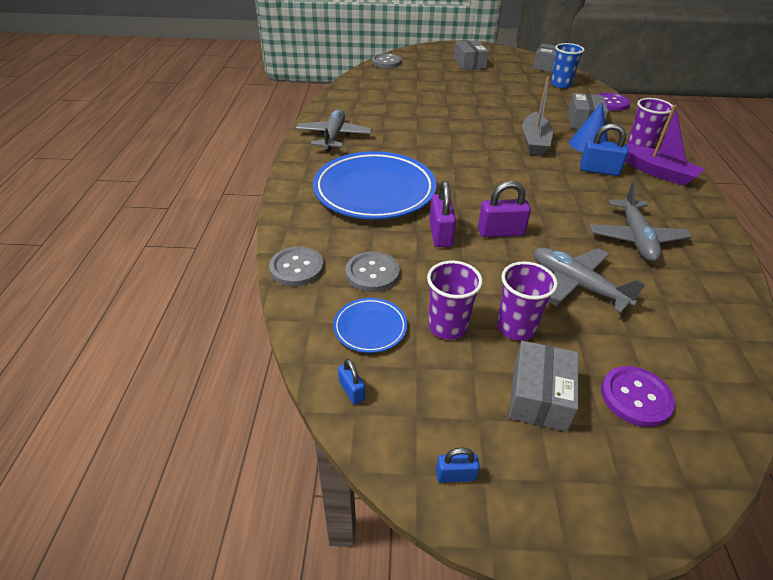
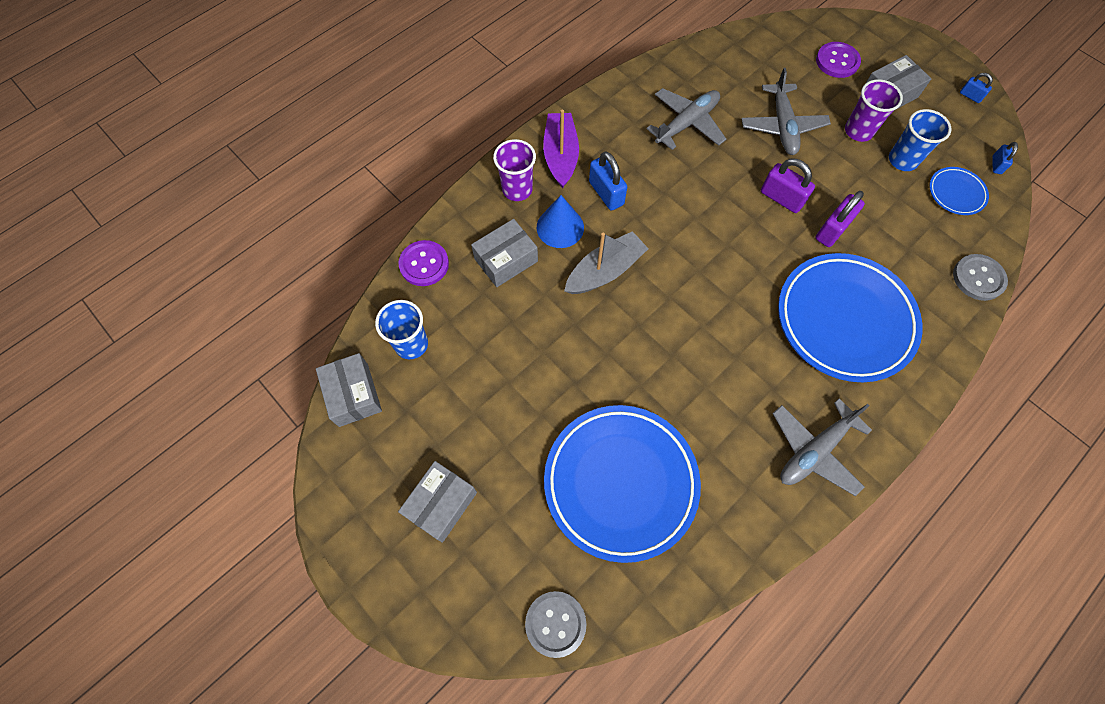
camera: 135 degrees left, 25 degrees up
grey button [346,251,400,292] -> none
purple cup [427,261,483,340] -> blue cup [889,109,951,171]
none -> blue plate [544,405,701,563]

